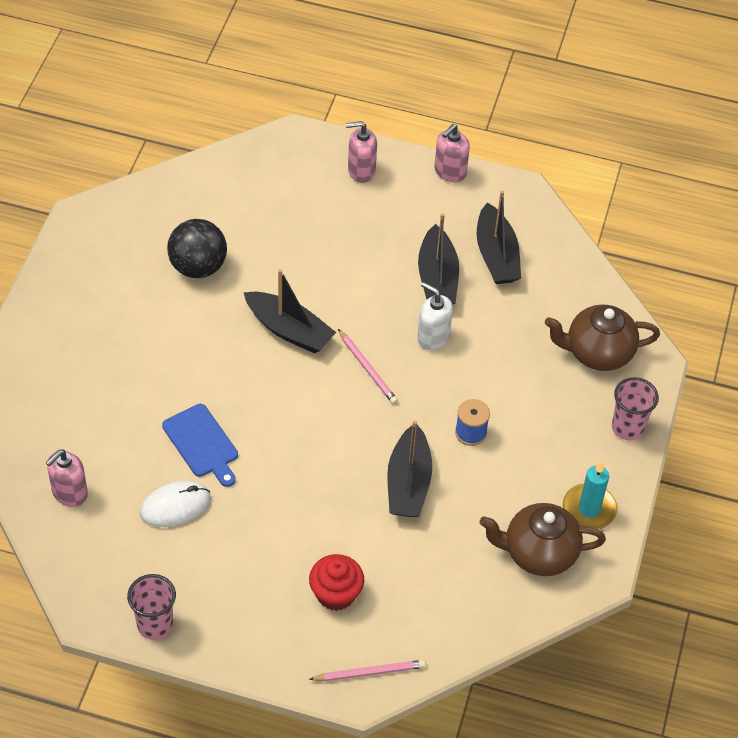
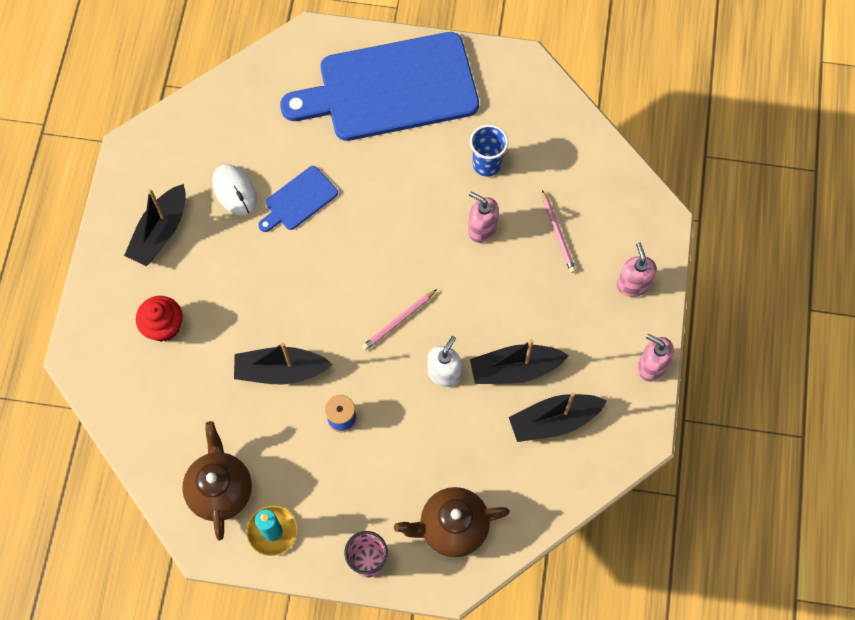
camera: 85 degrees right, 15 degrees up
pink soap dispenser [46,450,88,507] -> pink soap dispenser moved to [468,191,499,243]
pink cup [127,574,176,640] -> none
black ball [167,219,227,278] -> blue cup [470,125,508,176]
black boat [244,269,336,353] -> black boat moved to [124,184,186,266]
pink pencil [309,660,426,681] -> pink pencil moved to [542,190,576,273]
brown teapot [545,304,660,371] -> brown teapot turned 90 degrees counterclockwise [394,487,510,557]
none -> blue cutting board [280,32,479,141]

